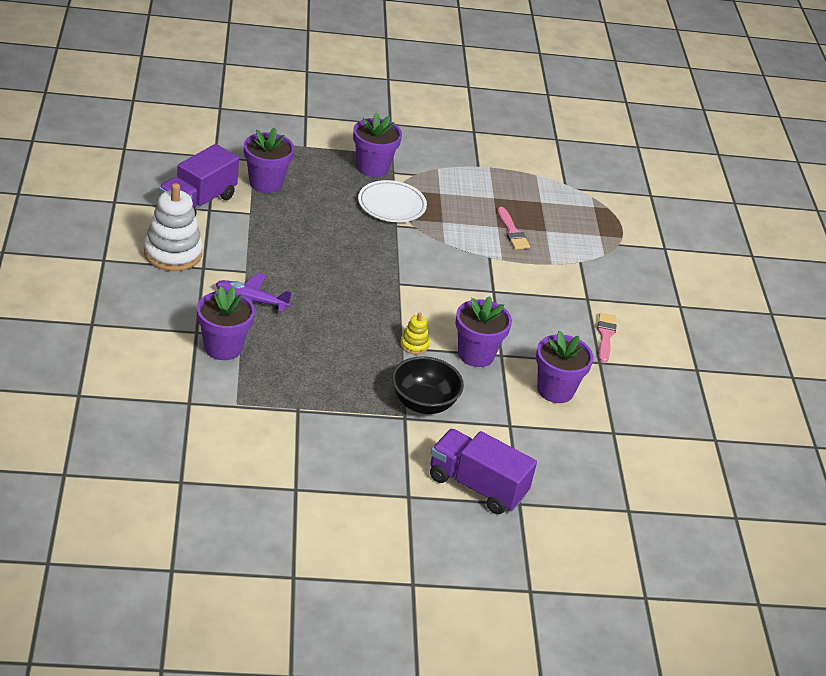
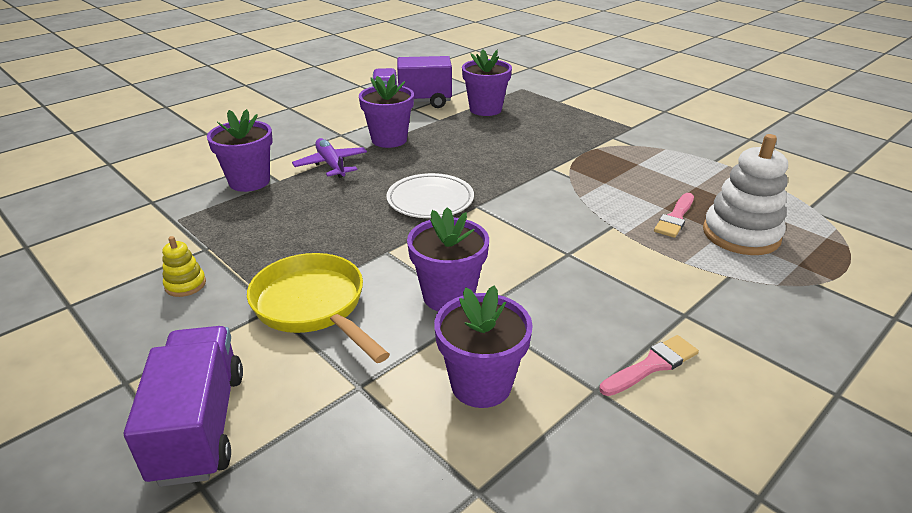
camera: 55 degrees right, 5 degrees down
white stacking toy [144,183,203,271] -> white stacking toy moved to [703,134,788,255]
purple flower pot [353,112,402,177] -> purple flower pot moved to [359,74,414,148]
white plate [358,180,427,222] -> white plate moved to [386,173,474,218]
black bowl [392,356,464,414] -> yellow pan [247,253,390,363]
yellow stacking toy [400,312,429,355] -> yellow stacking toy moved to [162,236,206,297]

